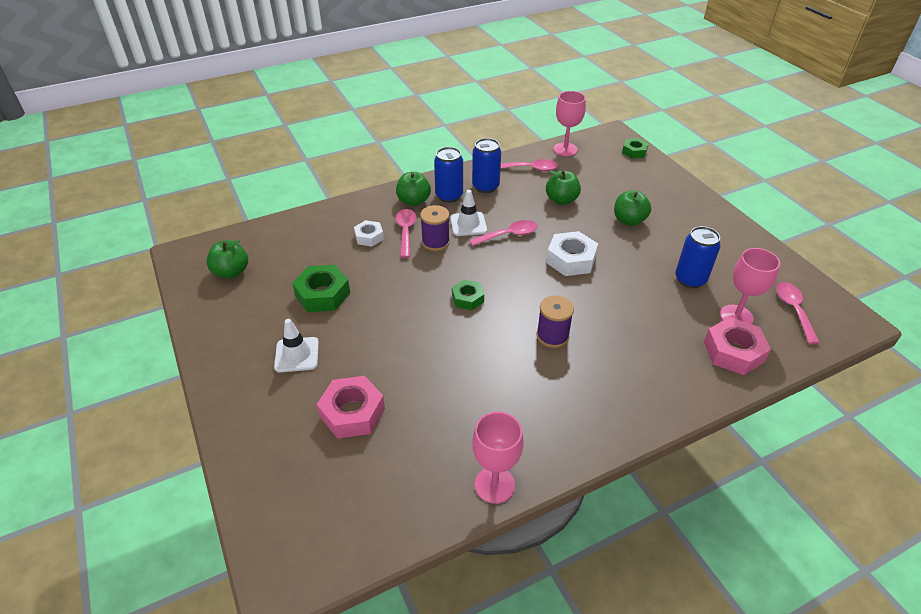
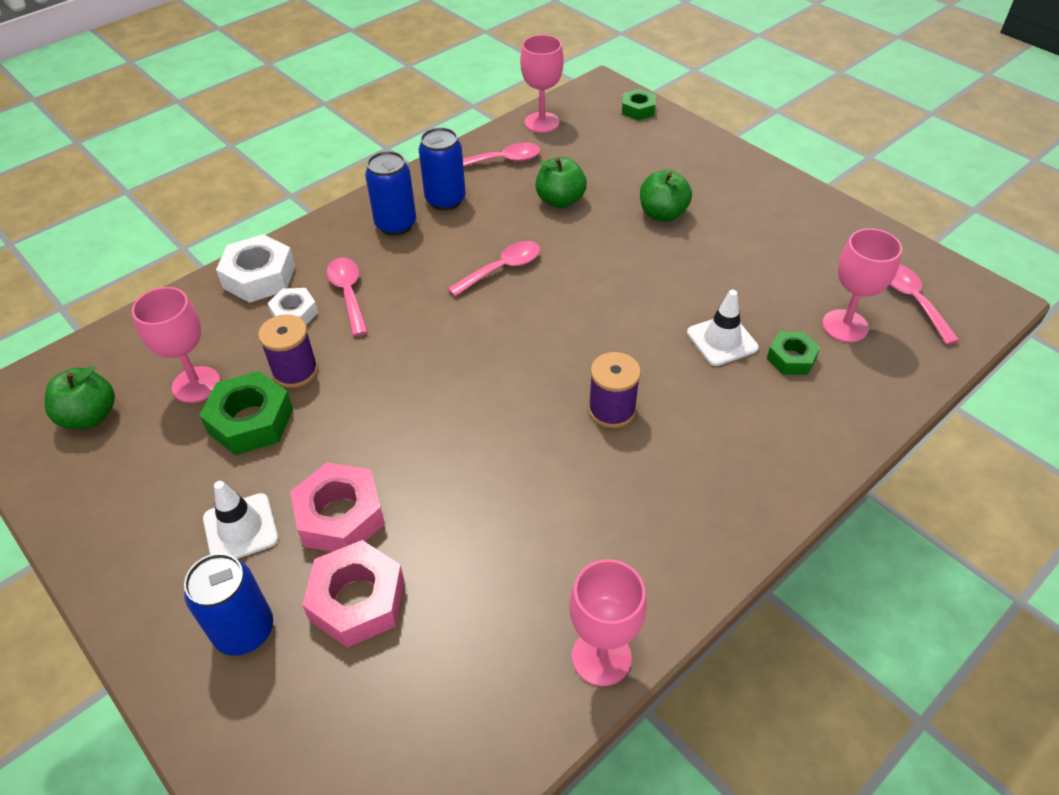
camera: 15 degrees left, 5 degrees up
green apple [396,172,431,206] -> none
purple spool [420,205,450,251] -> purple spool moved to [258,314,318,388]
white traffic cone [450,190,487,236] -> white traffic cone moved to [687,290,759,366]
green nut [452,280,484,310] -> green nut moved to [767,332,820,375]
white nut [546,231,598,276] -> white nut moved to [216,234,295,303]
blue can [675,226,721,288] -> blue can moved to [184,553,273,656]
pink nut [704,317,771,375] -> pink nut moved to [290,462,385,552]
none -> pink goblet [132,287,220,403]

